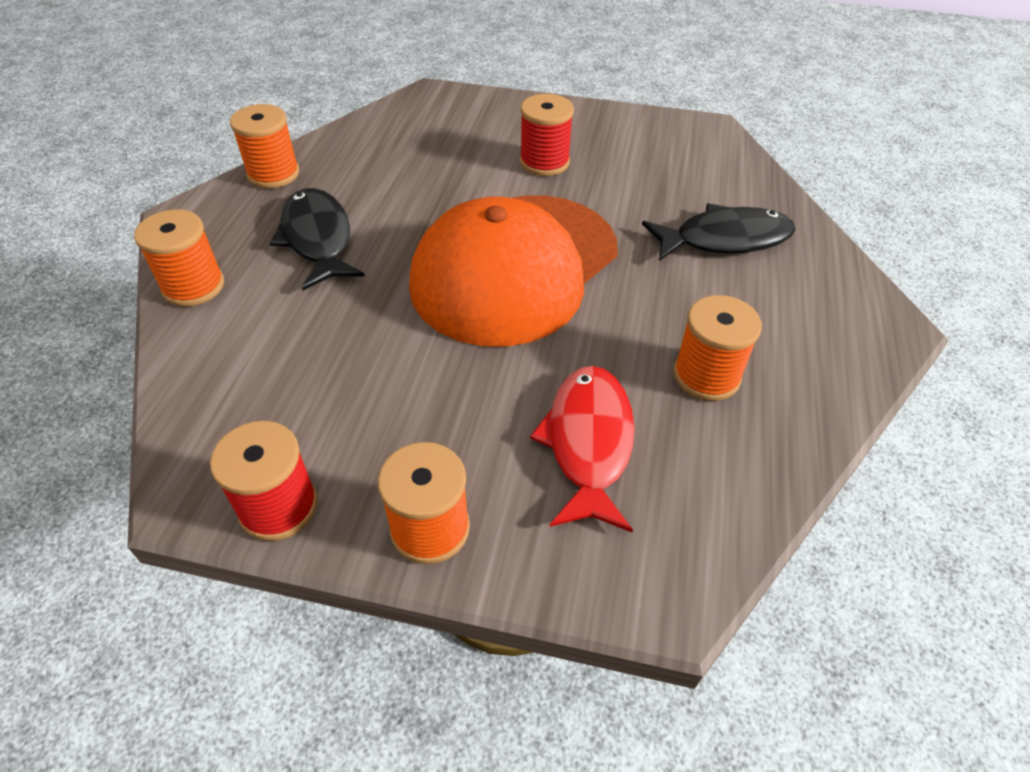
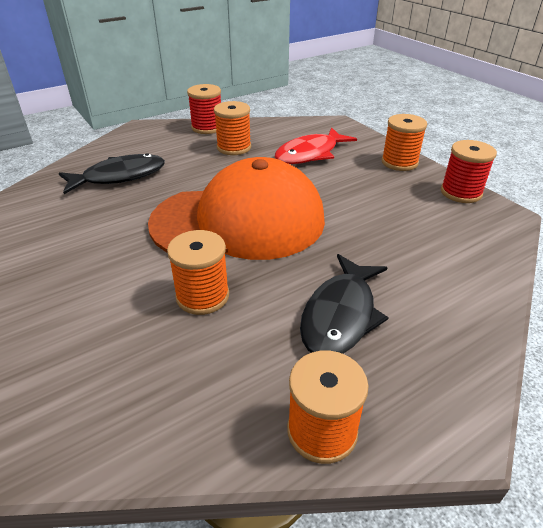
camera: 135 degrees left, 10 degrees down
orange spool [134,209,224,307] -> orange spool moved to [167,230,229,315]
red spool [520,94,574,176] -> red spool moved to [187,84,221,134]
black fish [642,203,795,261] -> black fish turned 120 degrees clockwise [59,153,165,194]

